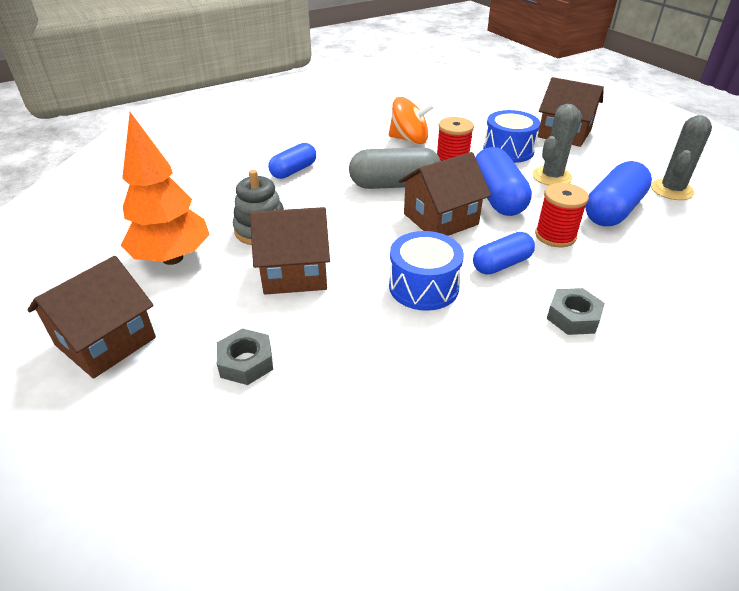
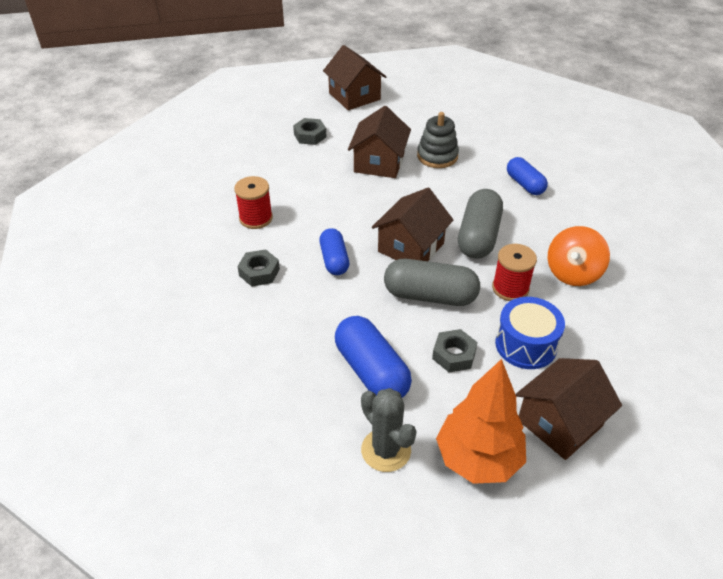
camera: 110 degrees right, 5 degrees up
orange tree [121,112,210,265] -> orange tree moved to [436,359,526,484]
blue drum [389,231,464,311] -> none
brown house [399,152,491,236] -> brown house turned 45 degrees clockwise [372,188,453,261]
blue capsule [475,147,532,216] -> grey capsule [384,259,480,306]
grey cactus [532,104,582,186] -> grey nut [432,329,478,372]
red spool [535,183,589,247] -> red spool moved to [234,176,273,229]

